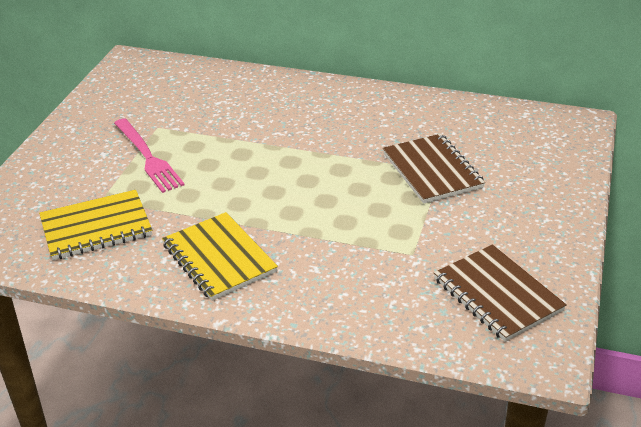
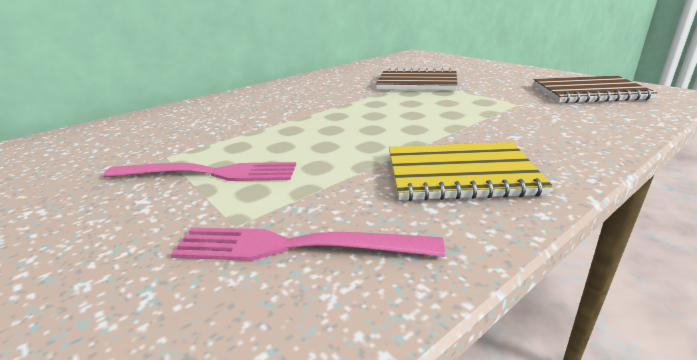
camera: 55 degrees left, 10 degrees down
yellow notebook [39,190,152,260] -> pink fork [170,227,445,261]

